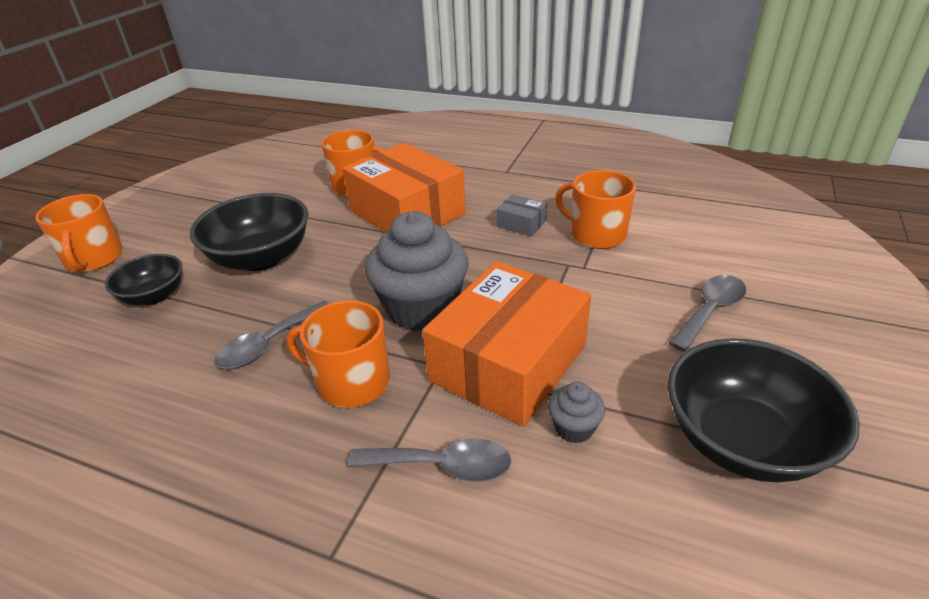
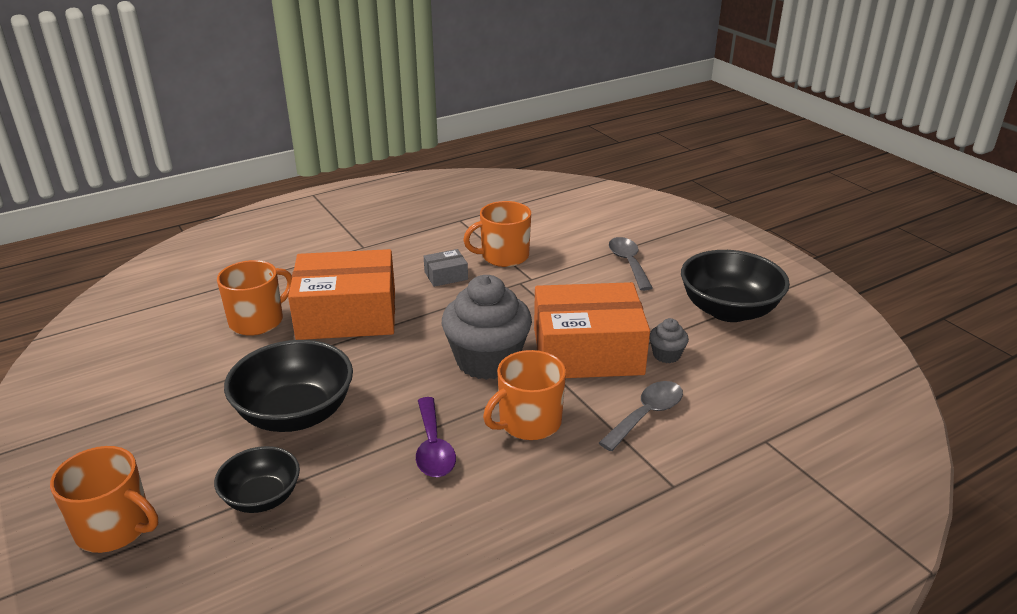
camera: 55 degrees left, 5 degrees down
grey spoon [214,301,330,369] -> purple spoon [416,397,456,477]
orange box [422,261,591,427] -> orange box turned 75 degrees counterclockwise [534,282,650,378]

